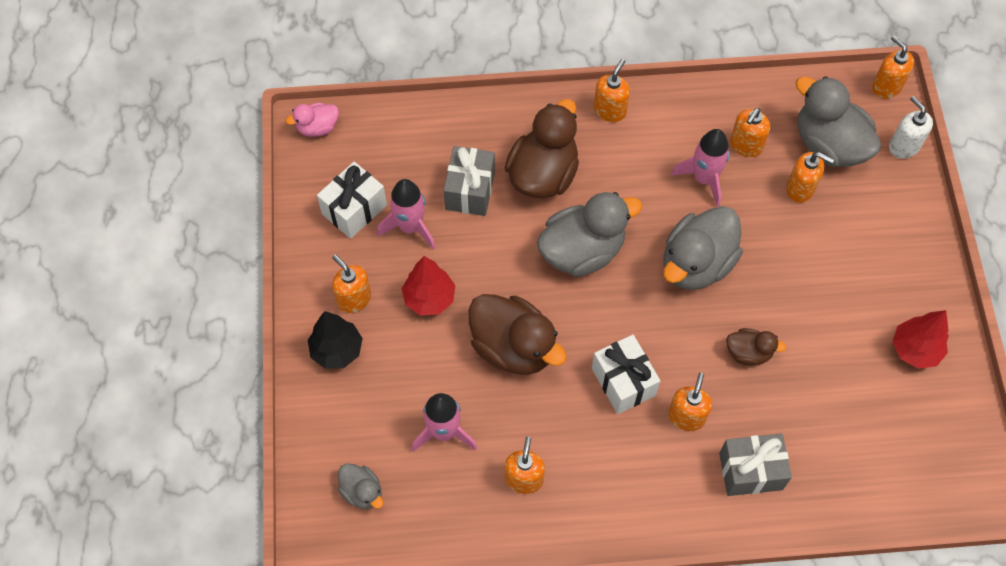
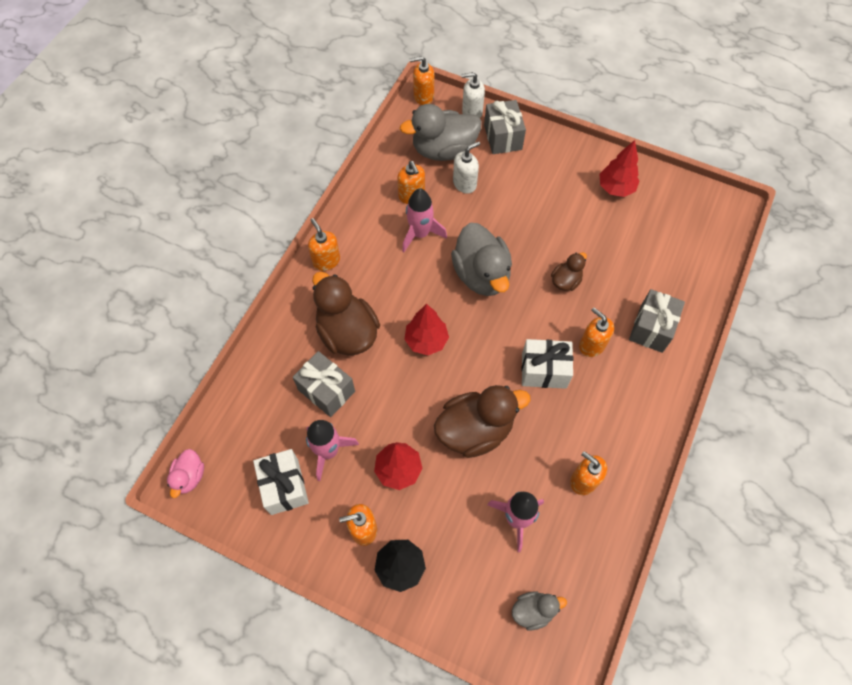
camera: 60 degrees left, 0 degrees up
grey duck [537,192,642,277] -> red tree [404,304,449,355]
orange soap dispenser [786,152,834,203] -> white soap dispenser [453,141,480,194]
none -> grey gift [484,100,526,154]

